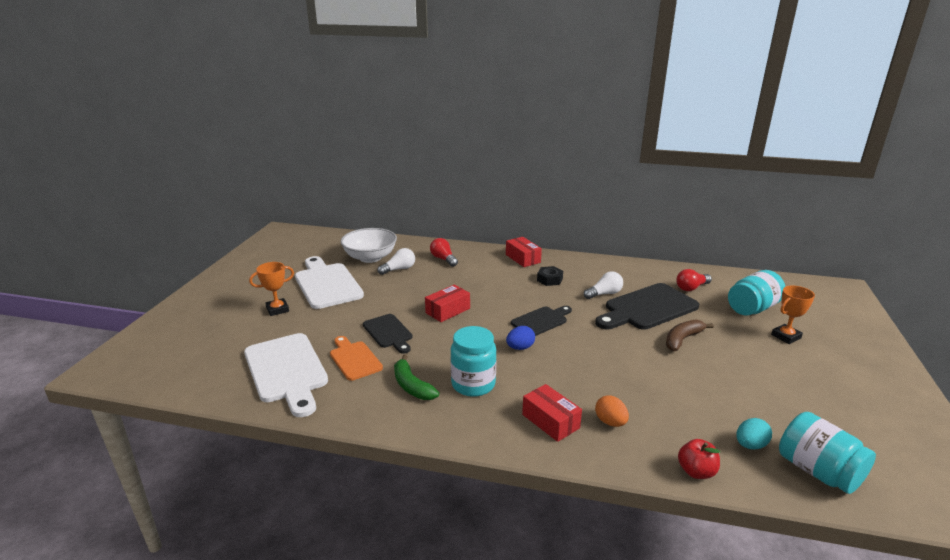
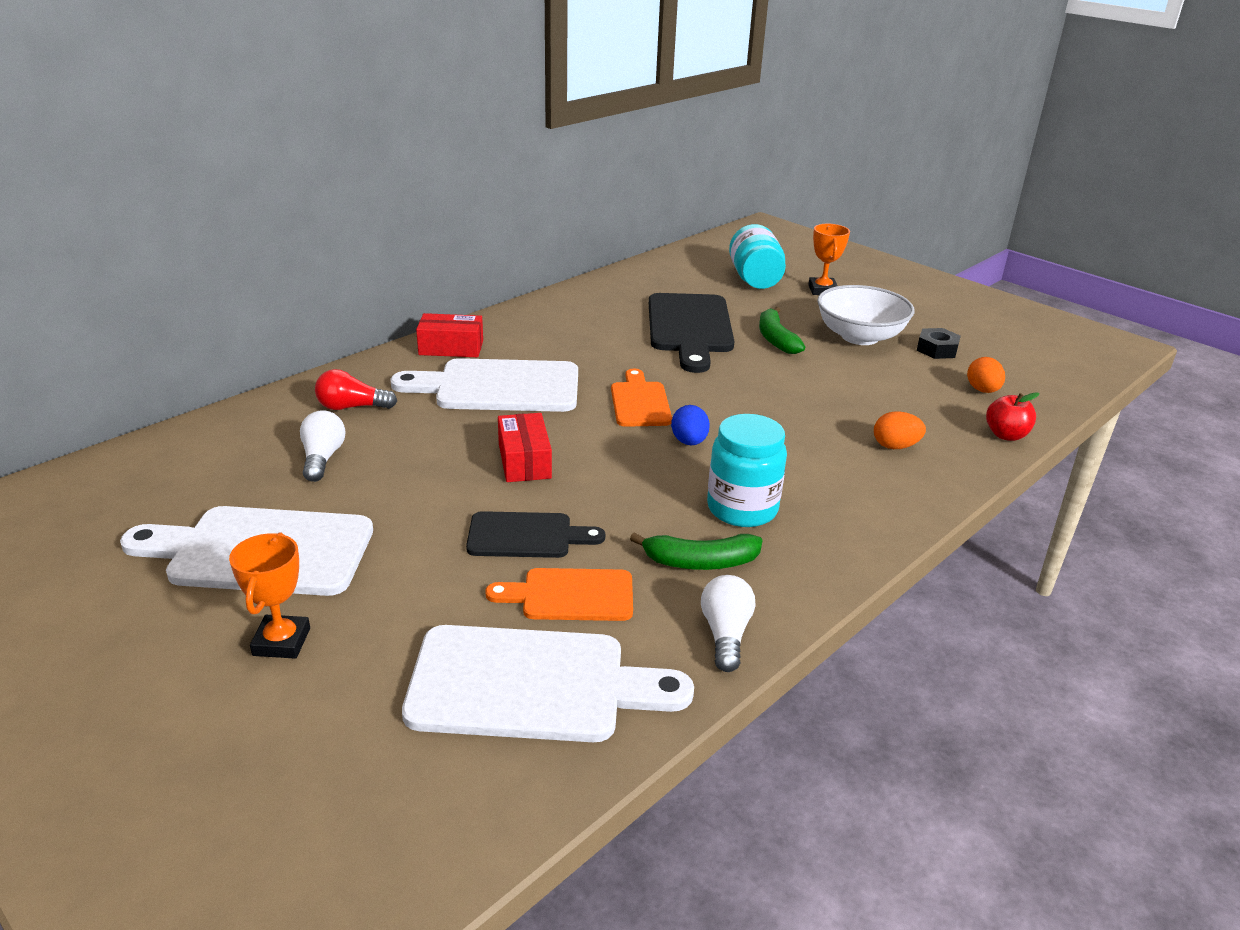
camera: 60 degrees left, 5 degrees up
white bowl [341,228,397,263] -> white bowl moved to [817,285,915,345]
black cutting board [511,306,572,336] -> orange cutting board [611,369,672,427]
red box [522,384,582,442] -> none
black nut [537,266,563,286] -> black nut moved to [917,328,961,359]
white light bulb [584,271,623,299] -> white light bulb moved to [701,575,755,672]
brown banana [666,319,714,351] -> green banana [759,307,805,354]
red light bulb [676,269,712,291] -> none
turquoise egg [736,418,772,449] -> orange egg [967,357,1005,393]
turquoise jar [779,412,876,494] -> none
none -> white cutting board [391,358,578,412]

